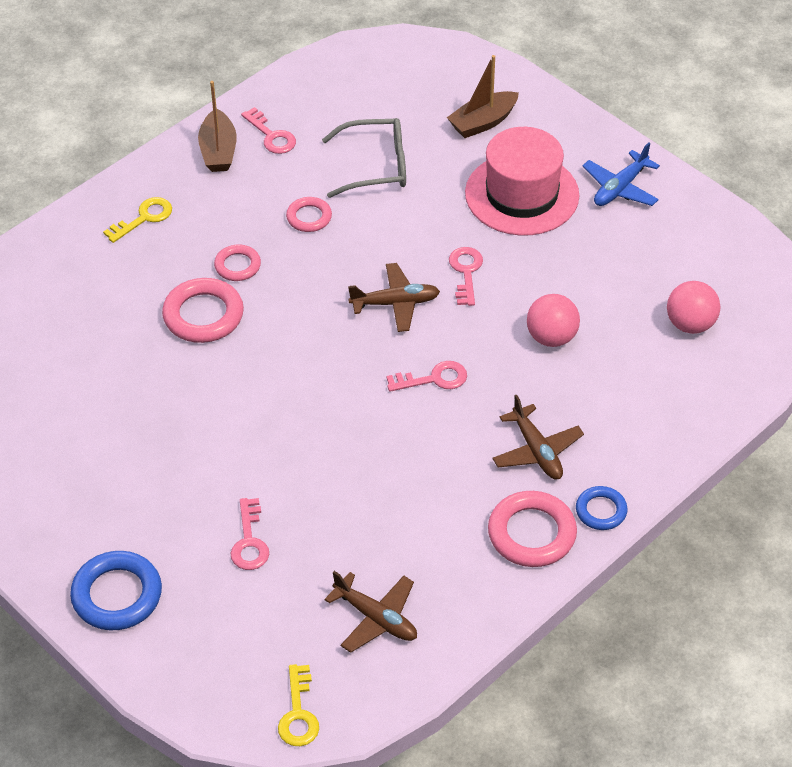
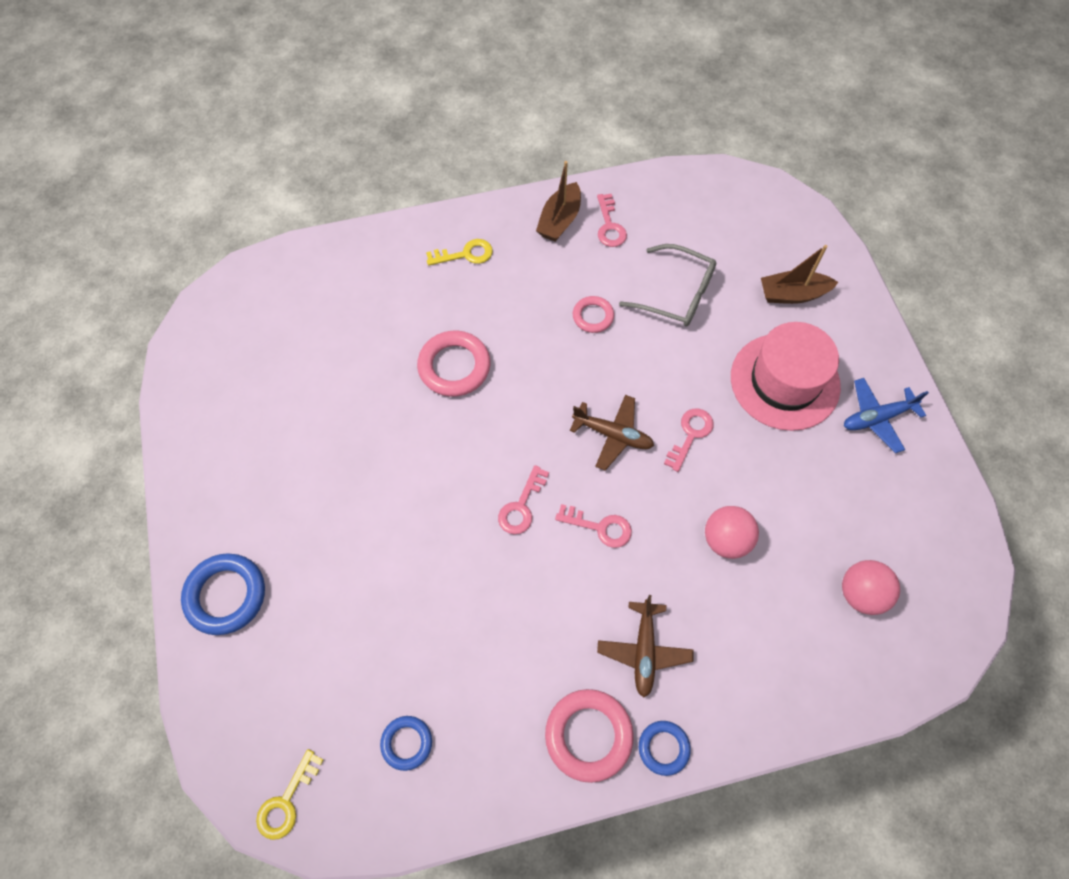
camera: 30 degrees right, 15 degrees up
pink ring [214,245,261,281] -> none
pink key [231,498,269,570] -> pink key moved to [498,465,549,534]
brown plane [324,571,417,653] -> blue ring [380,716,432,771]

